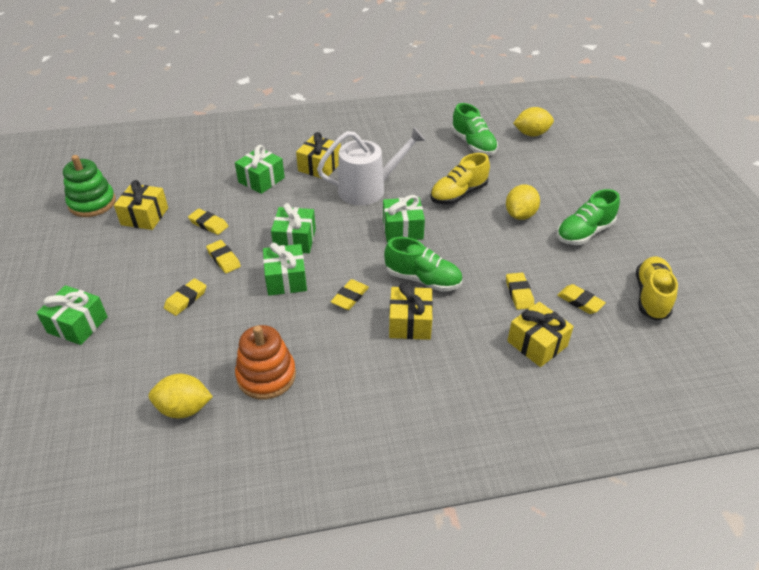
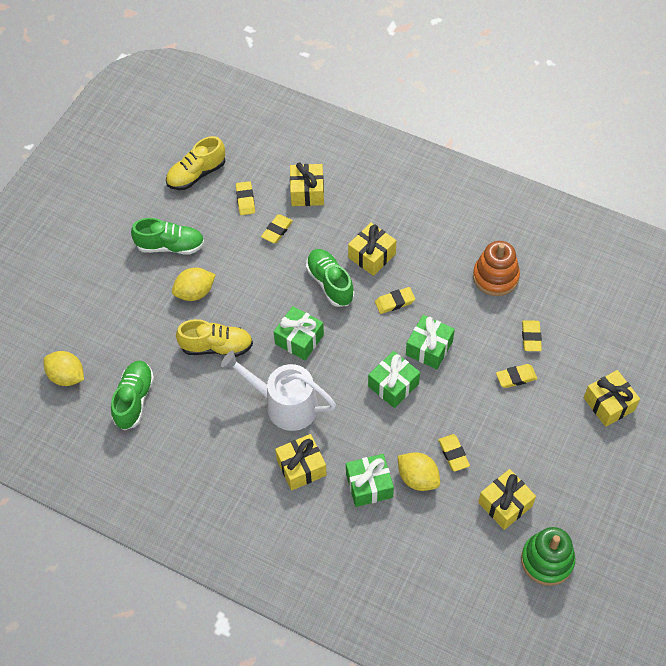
camera: 140 degrees left, 15 degrees up
green gift [37,285,108,345] -> yellow gift [584,370,640,427]
yellow lemon [149,374,213,418] -> yellow lemon moved to [398,452,440,491]
yellow eraser [206,240,241,273] -> yellow eraser moved to [522,320,542,351]

